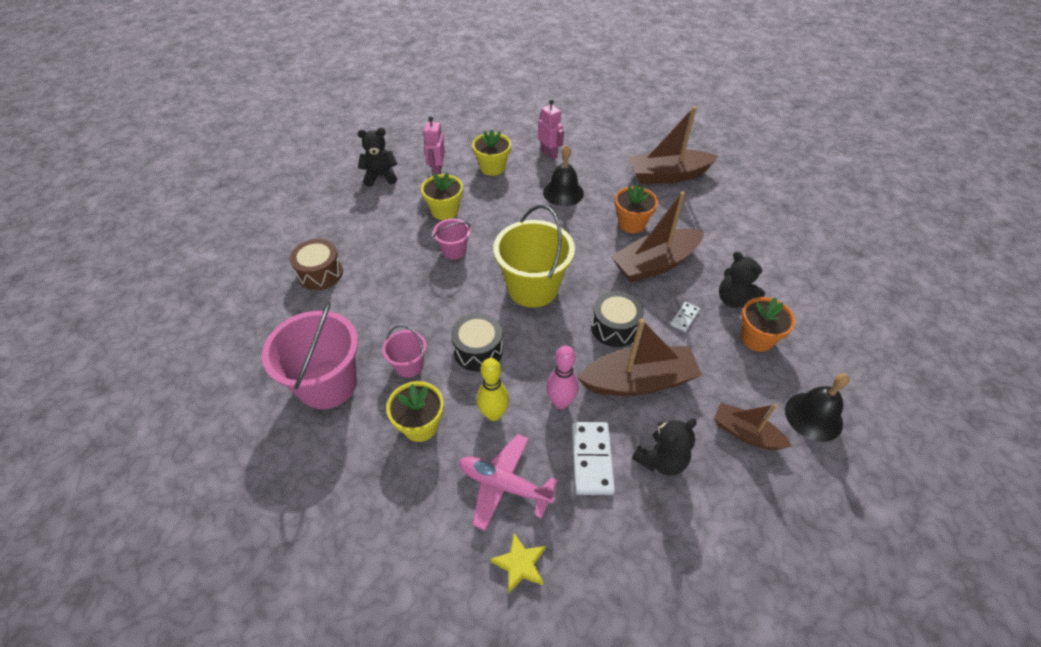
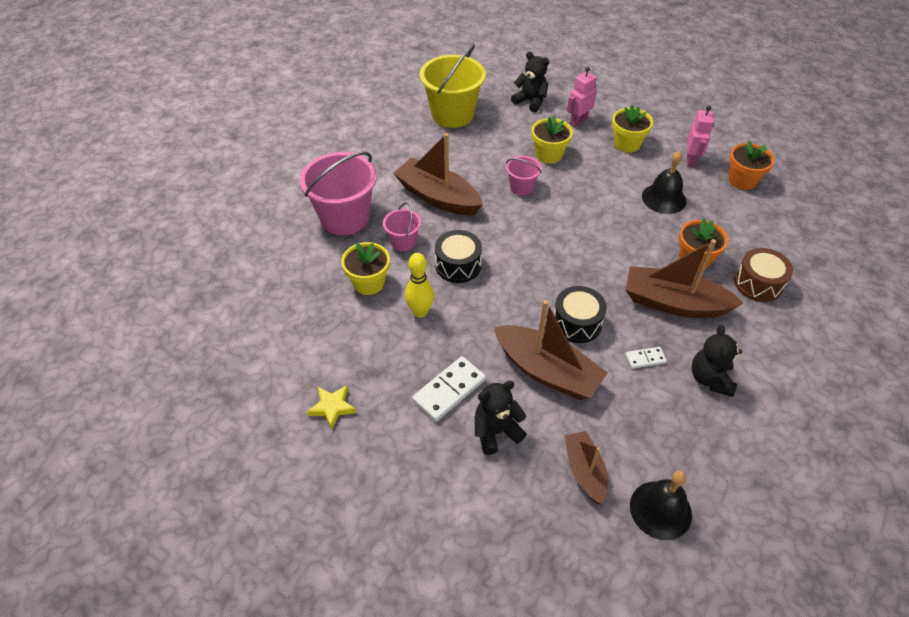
camera: 45 degrees right, 0 degrees up
brown drum [290,239,343,290] -> brown drum moved to [734,248,793,302]
pink plane [459,434,558,531] -> none
yellow bucket [493,205,575,308] -> yellow bucket moved to [420,44,486,128]
pink bowling pin [546,346,578,409] -> none
brown boat [628,106,718,184] -> brown boat moved to [393,133,483,215]
black teddy bear [632,418,697,476] -> black teddy bear turned 150 degrees clockwise [475,381,527,455]
orange flower pot [741,297,795,352] -> orange flower pot moved to [729,141,775,190]

